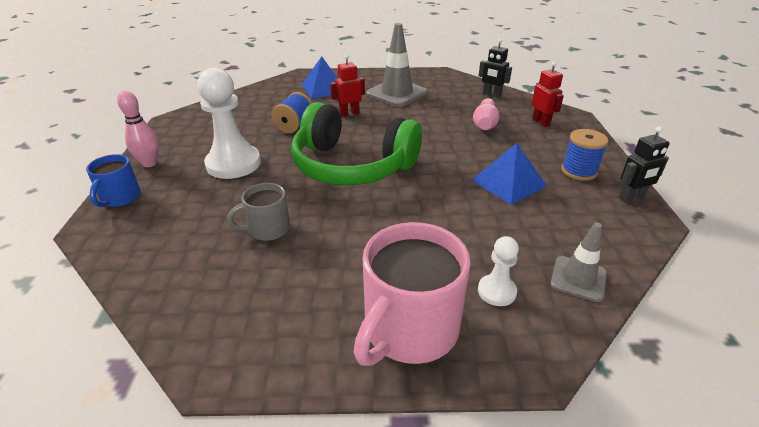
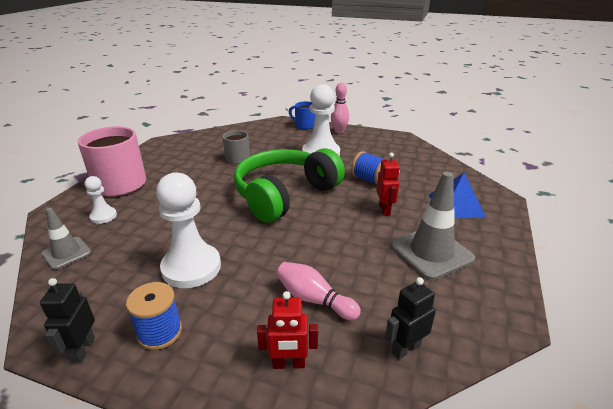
camera: 110 degrees right, 5 degrees down
blue pyramid [472,143,547,205] -> white pawn [156,172,221,288]

